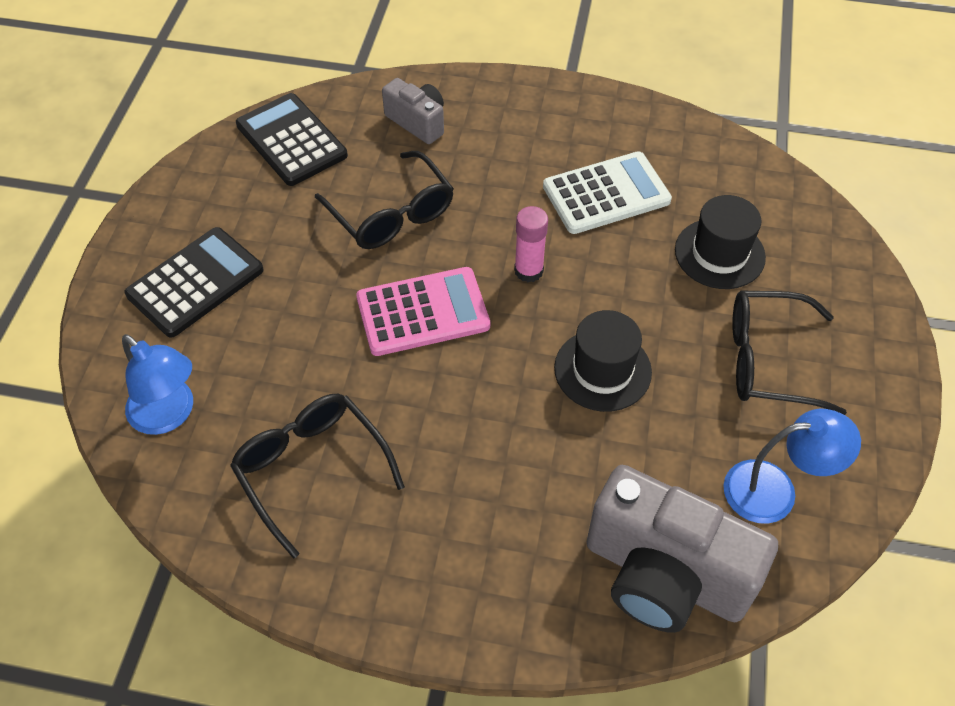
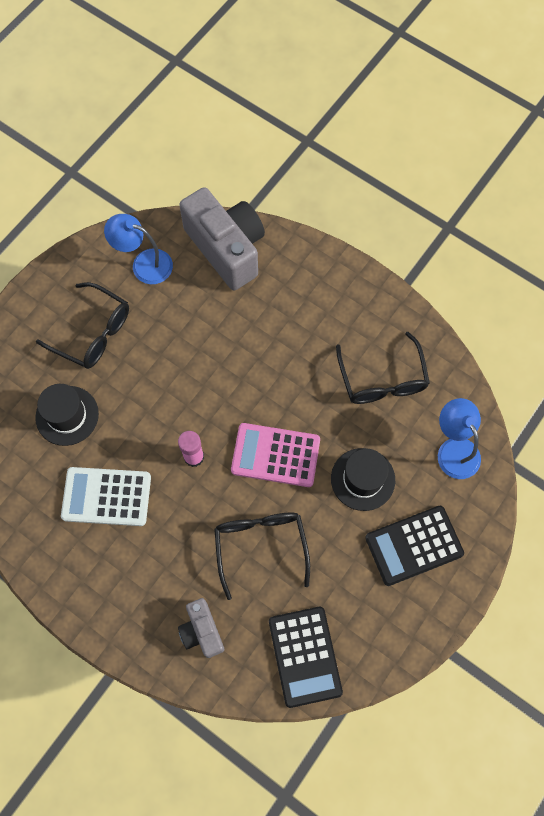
camera: 155 degrees left, 15 degrees up
black hat [554,310,652,412] -> black hat moved to [331,448,395,511]

